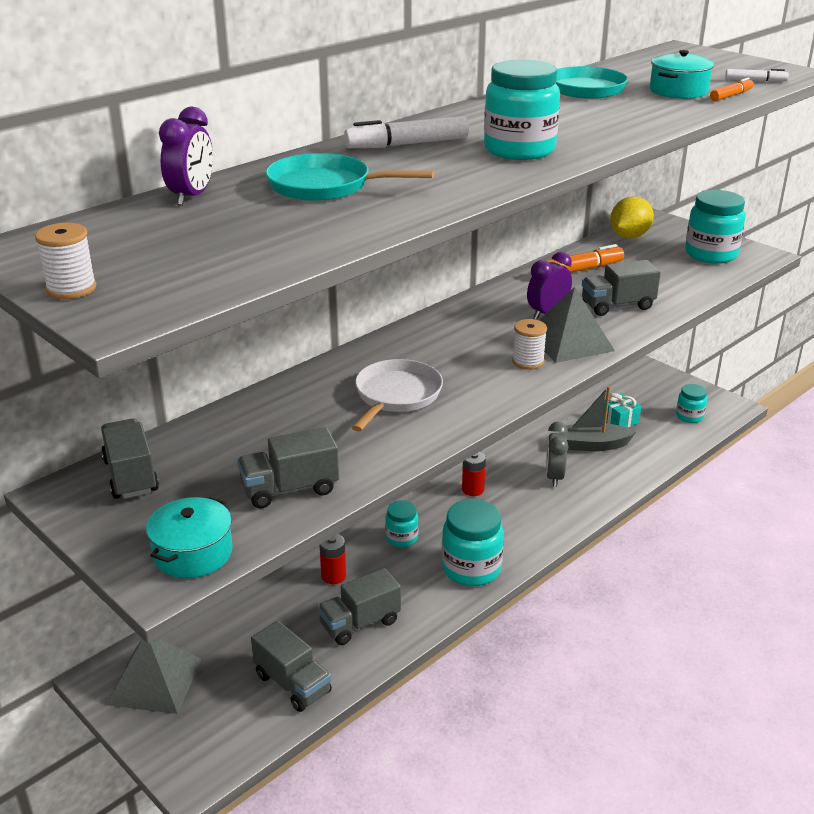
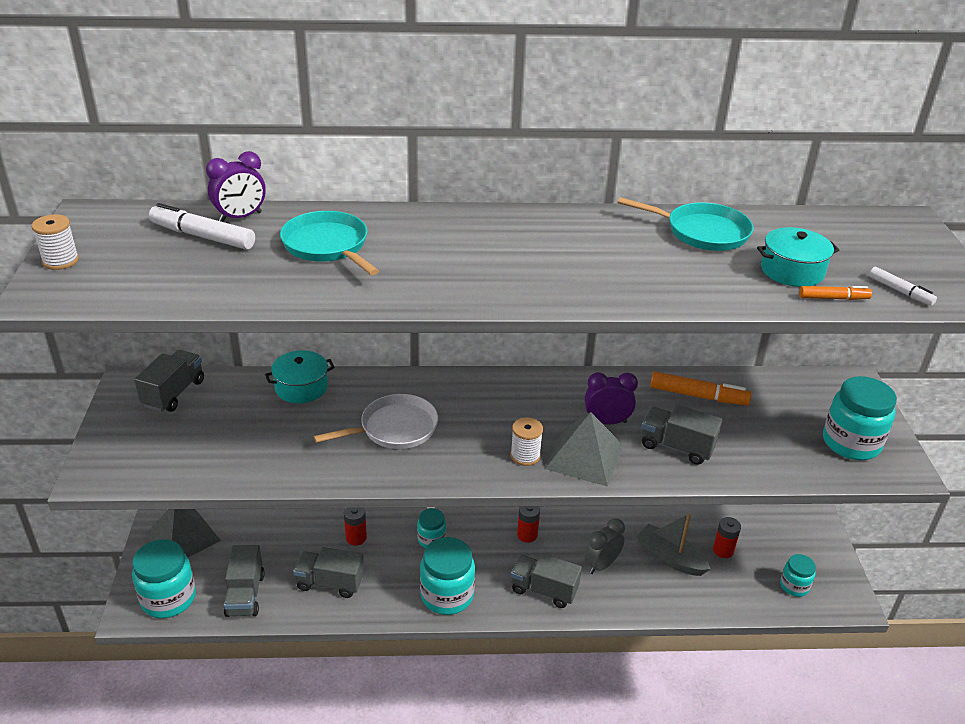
camera: 40 degrees right, 5 degrees up
turquoise pot [146,497,233,578] -> turquoise pot moved to [265,350,335,403]
grey truck [237,427,339,509] -> grey truck moved to [511,554,582,608]
white marker [344,116,469,148] -> white marker moved to [149,203,255,250]
turquoise jar [484,59,560,160] -> turquoise jar moved to [132,539,196,618]
turquoise gift [602,393,641,427] -> red battery [713,517,741,558]
yellow lemon [610,196,654,239] -> none

